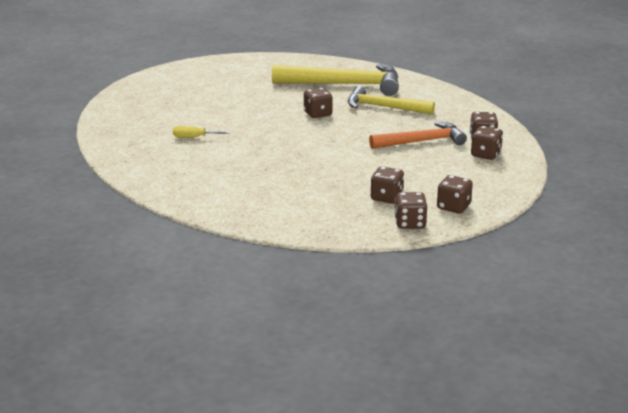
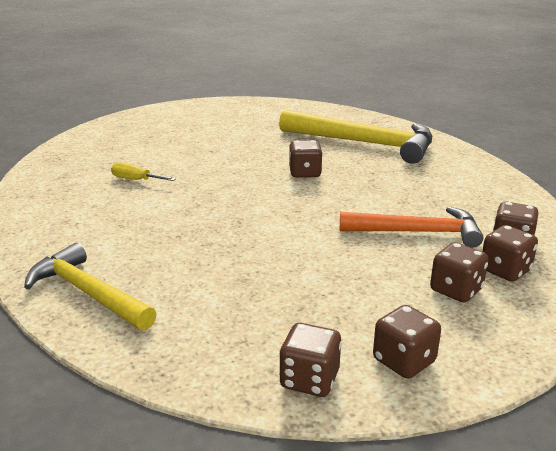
camera: 20 degrees right, 0 degrees up
yellow hammer [348,86,435,115] -> yellow hammer moved to [24,243,157,331]
brown dice [371,166,404,204] -> brown dice moved to [430,242,489,303]

